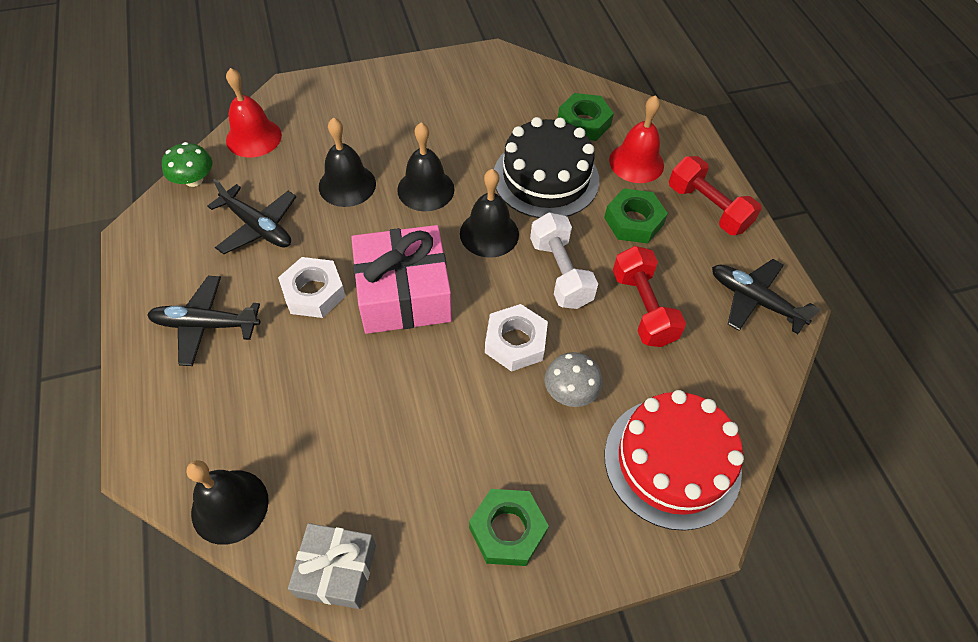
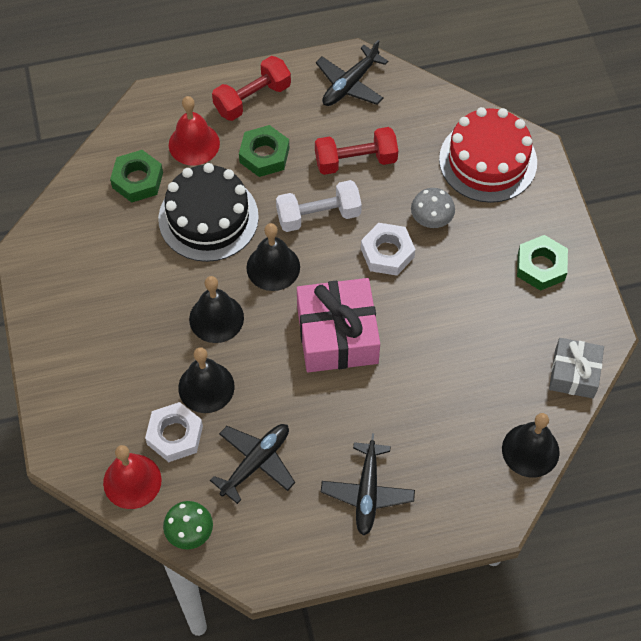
camera: 85 degrees left, 5 degrees up
white nut [278,257,346,318] -> white nut moved to [145,402,203,462]

